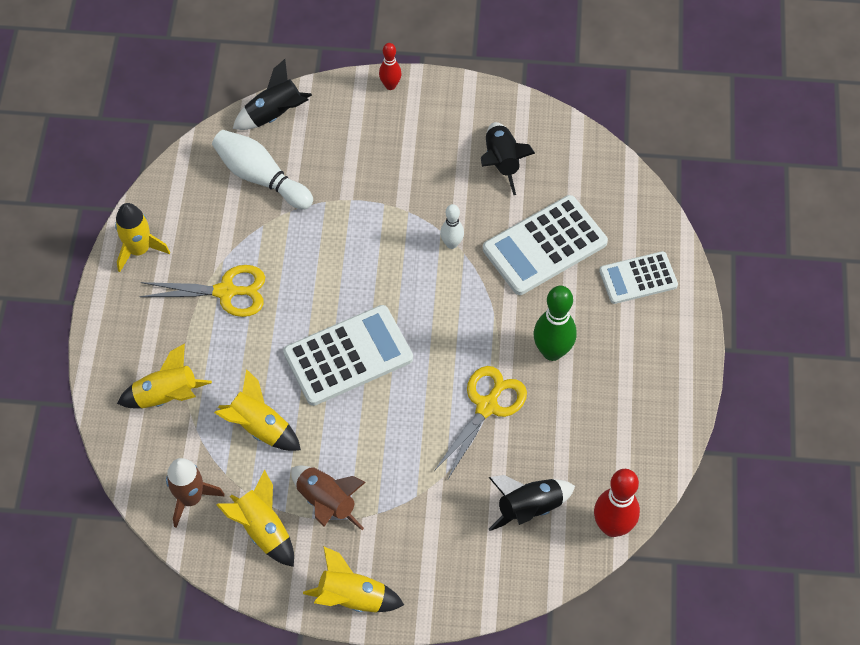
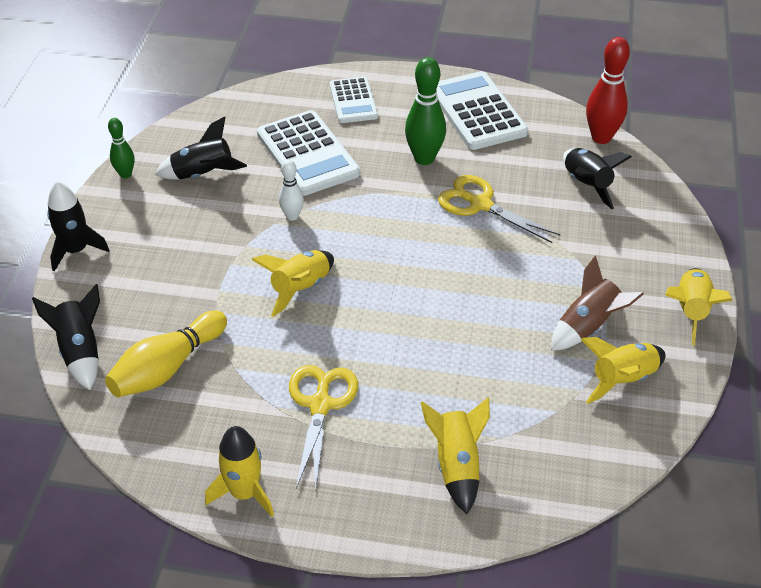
camera: 85 degrees left, 15 degrees down
brown rocket [166,458,224,528] -> none
white bowling pin [212,130,313,209] -> yellow bowling pin [105,311,227,397]
yellow rocket [214,369,301,451] -> yellow rocket moved to [251,250,334,317]
white calculator [283,305,413,406] -> white calculator moved to [436,71,528,150]
red bowling pin [379,43,402,90] -> black rocket [47,181,110,271]
none -> green bowling pin [108,118,134,178]

